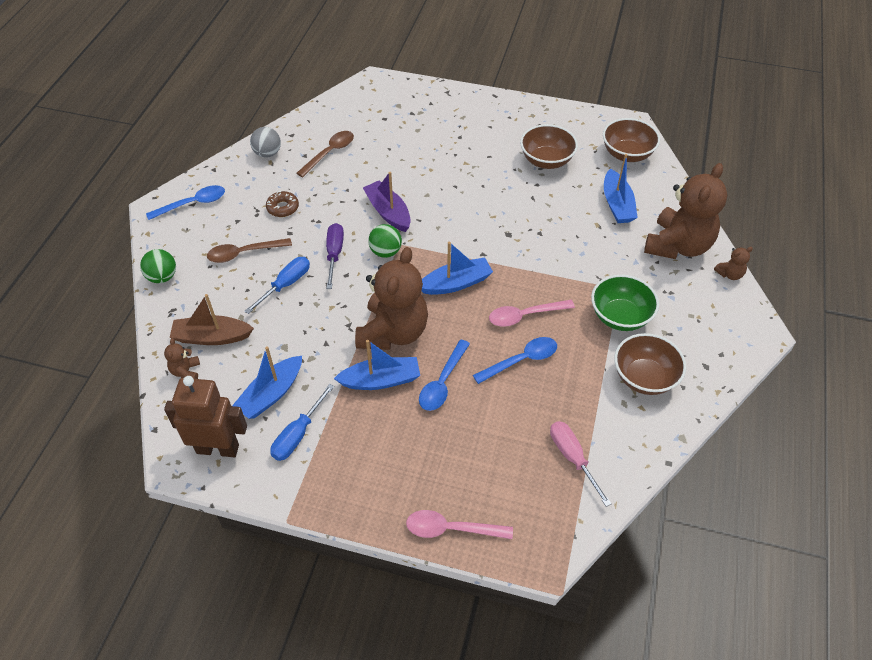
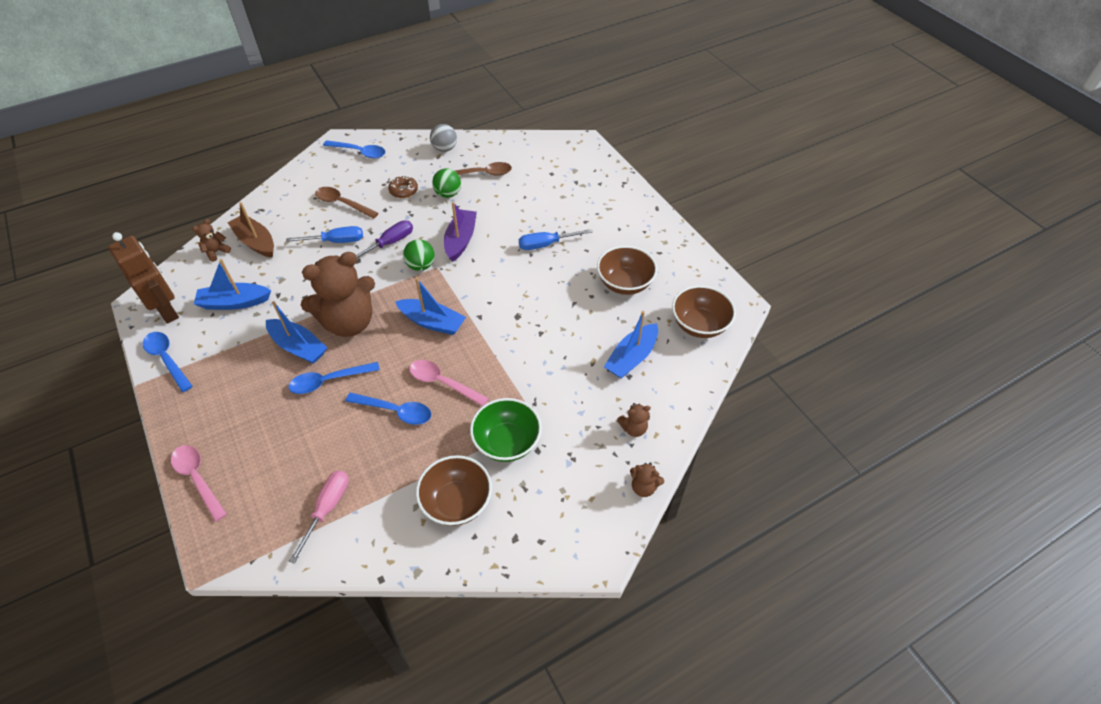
camera: 45 degrees right, 0 degrees up
green ball [140,249,176,283] -> green ball moved to [432,168,461,198]
blue screwdriver [270,384,334,461] -> blue screwdriver moved to [519,229,592,250]
brown teddy bear [644,163,727,259] -> brown teddy bear [617,403,651,437], size x0.41
none -> blue spoon [143,332,193,392]

